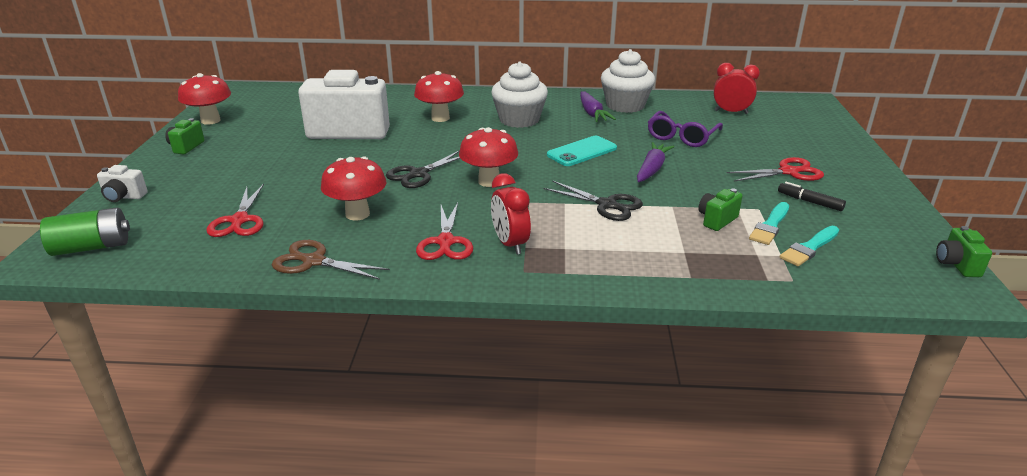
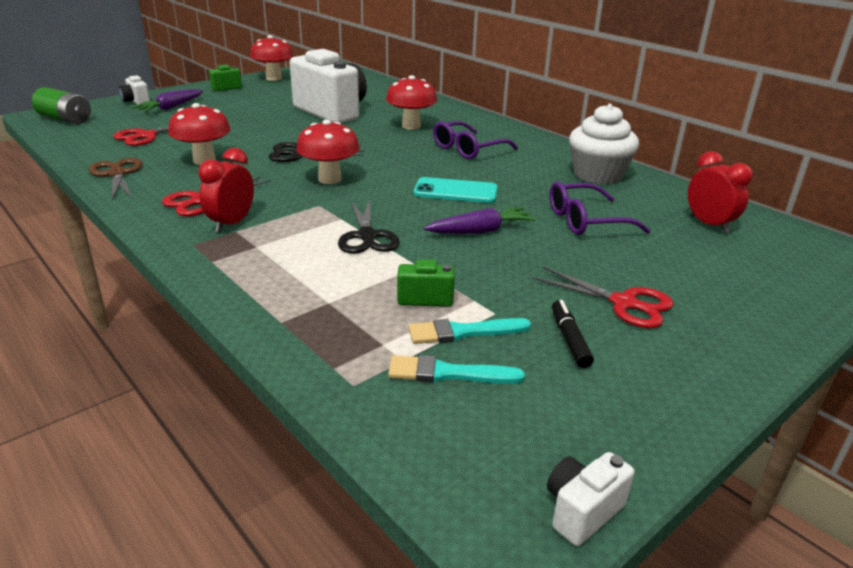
camera: 45 degrees right, 0 degrees up
white cupcake [491,62,548,128] -> purple glasses [433,121,518,159]
purple carrot [580,91,616,122] -> purple carrot moved to [132,89,203,112]
green camera [936,226,992,277] -> white camera [547,452,635,546]

